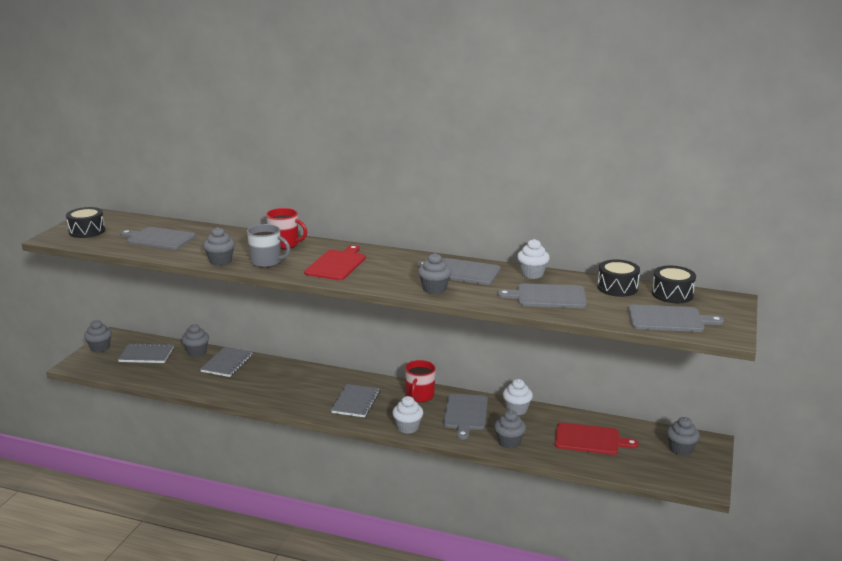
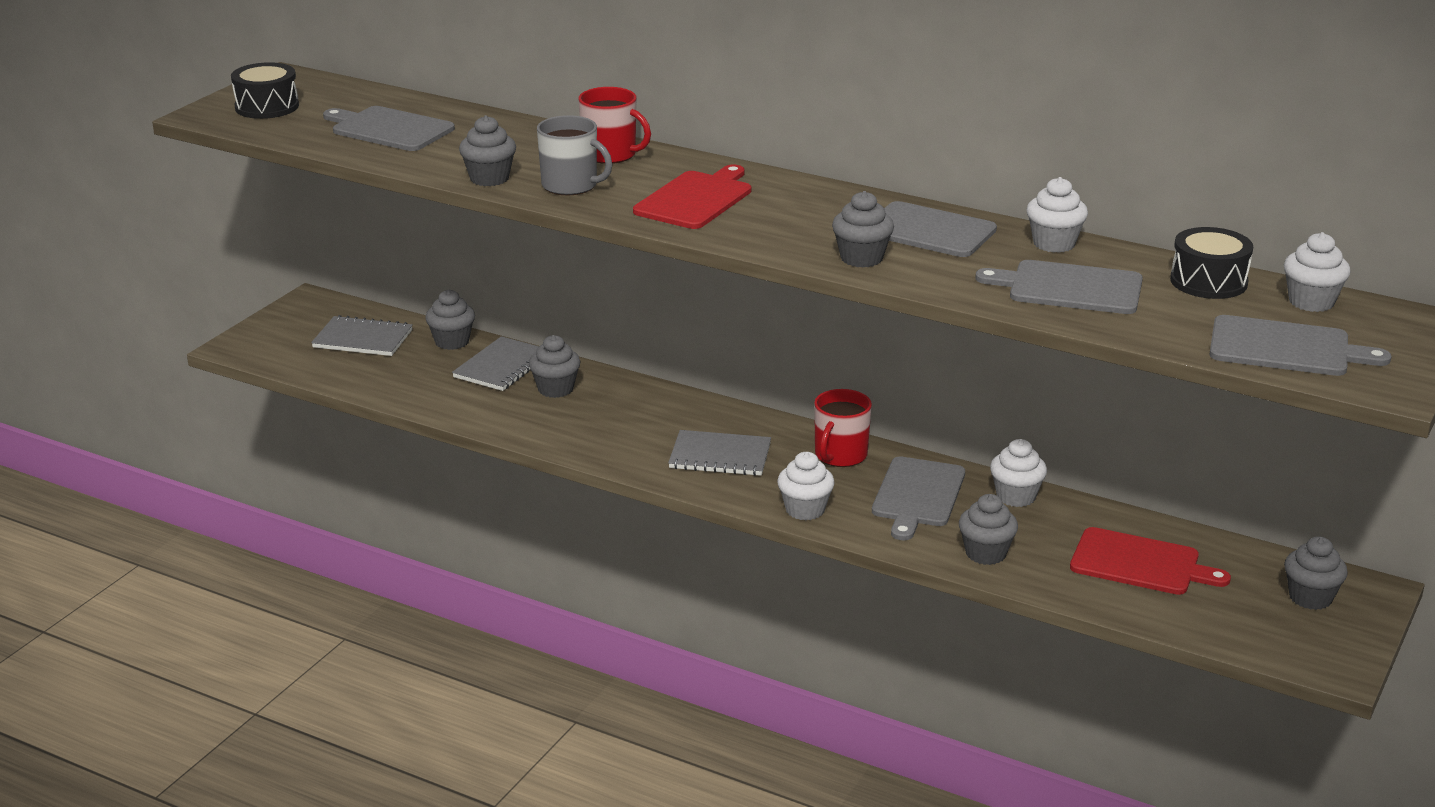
camera: 10 degrees right, 5 degrees up
grey cupcake [84,320,112,353] -> grey cupcake moved to [529,335,580,398]
grey notebook [331,384,380,417] -> grey notebook turned 75 degrees clockwise [668,430,771,476]
black drum [652,266,696,303] -> white cupcake [1284,232,1350,312]

